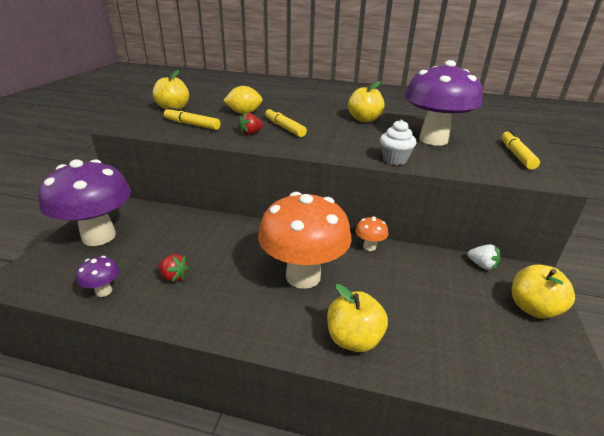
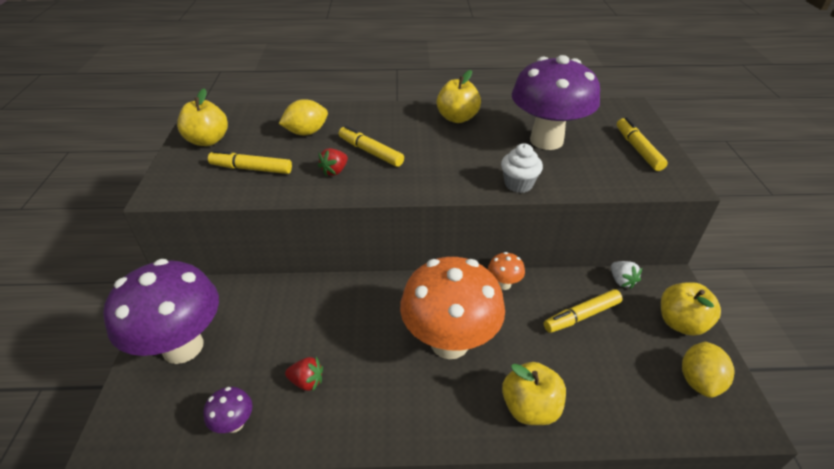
camera: 15 degrees left, 10 degrees up
white strawberry [467,244,500,270] -> white strawberry turned 45 degrees clockwise [611,261,642,289]
none -> yellow marker [544,289,623,333]
none -> yellow lemon [682,342,734,398]

